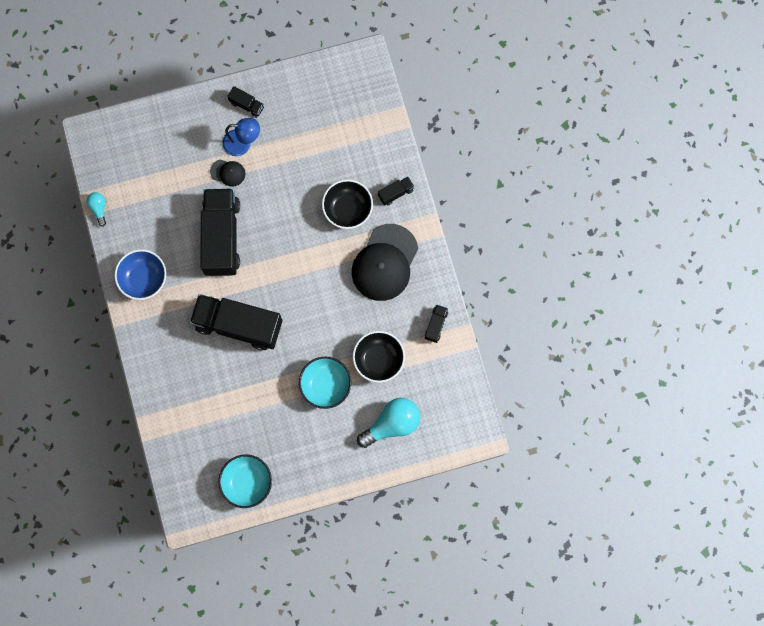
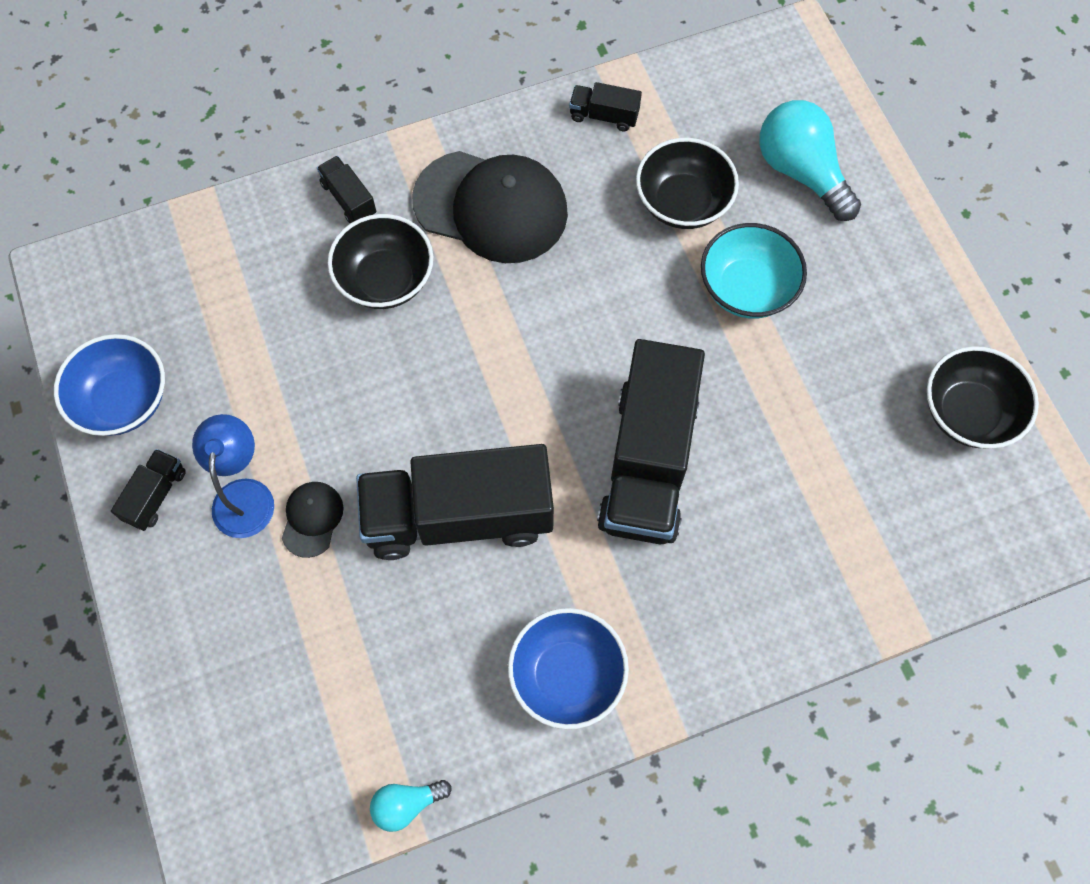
camera: 95 degrees left, 10 degrees down
turquoise bowl [219,454,272,508] -> black bowl [927,346,1039,449]
none -> blue bowl [54,334,165,436]

